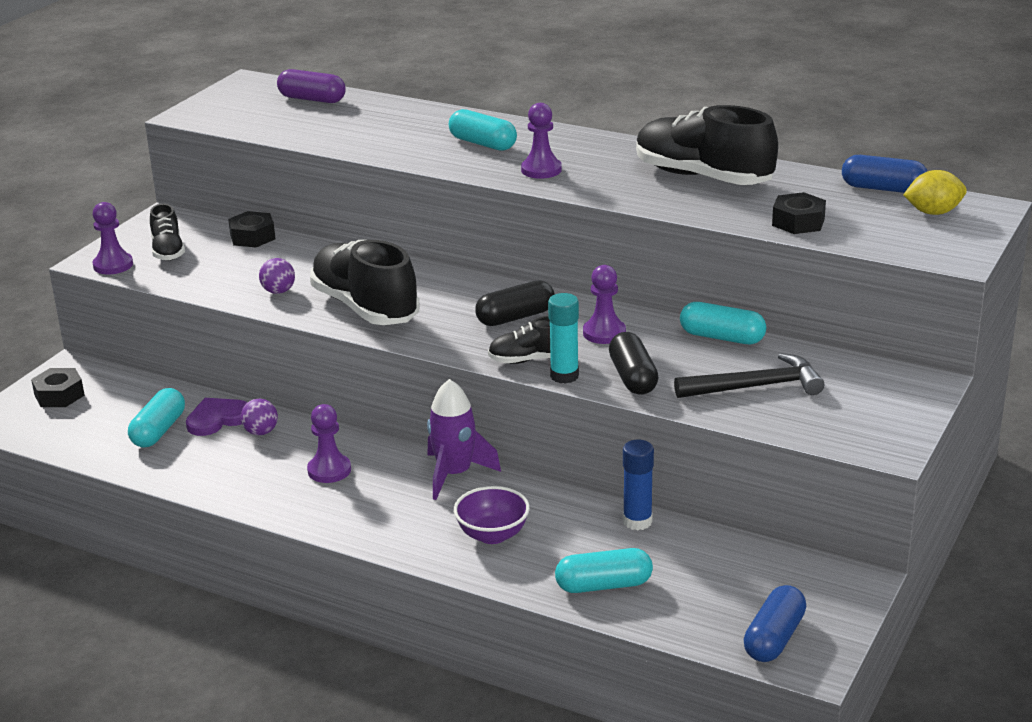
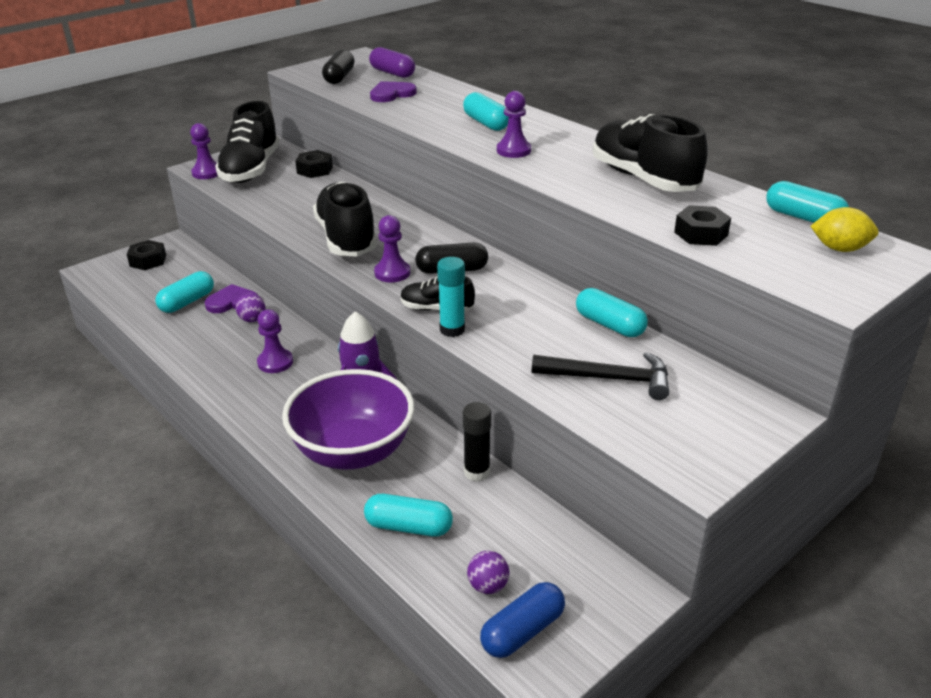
camera: 20 degrees right, 5 degrees up
black shoe [150,204,185,261] -> black shoe [215,101,280,183], size x1.91
purple ball [259,258,295,294] -> purple ball moved to [467,551,509,594]
purple bowl [454,486,530,544] -> purple bowl [282,369,414,470], size x1.94
purple pawn [583,265,626,344] -> purple pawn moved to [374,215,410,282]
black capsule [609,332,659,395] -> black capsule moved to [322,49,355,84]
blue glue stick [623,440,654,531] -> black glue stick [463,402,491,482]
blue capsule [842,155,927,193] -> turquoise capsule [766,181,849,223]
none -> purple heart [370,81,417,102]

